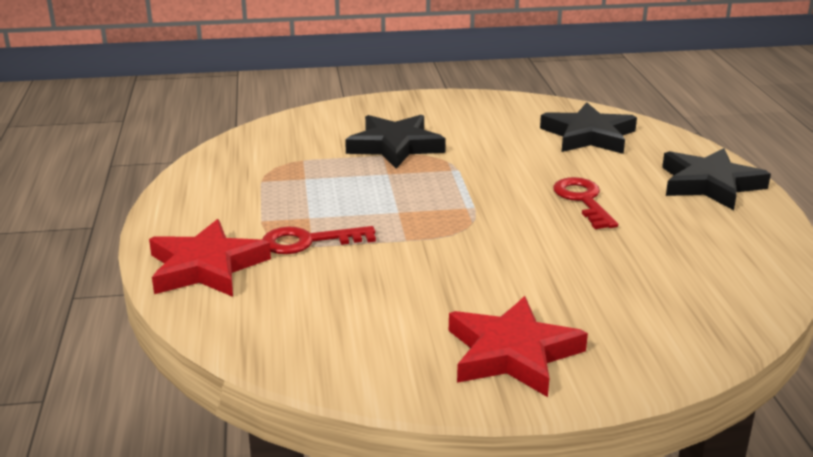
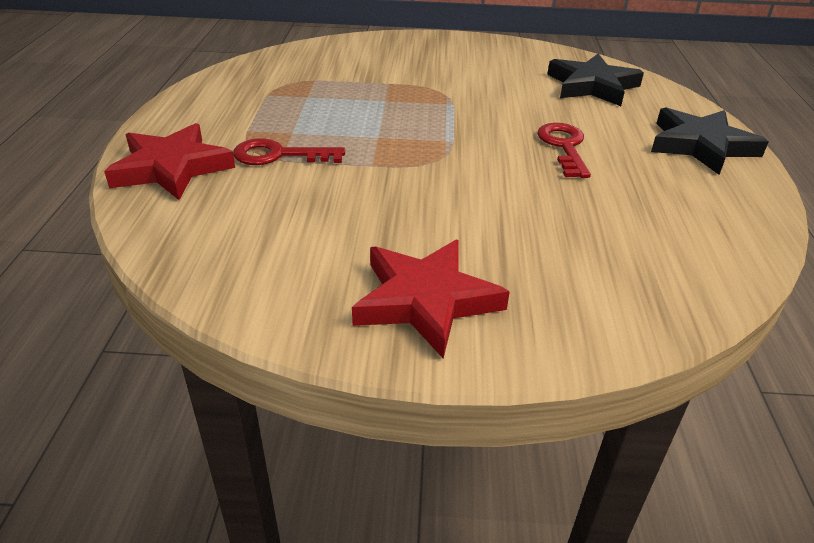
camera: 10 degrees right, 10 degrees up
black star [345,115,446,168] -> none

